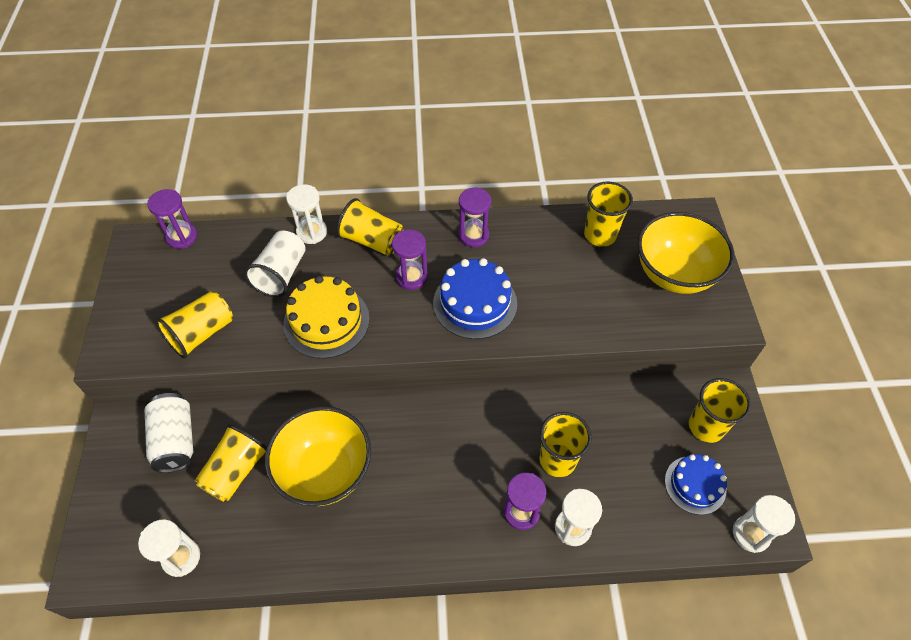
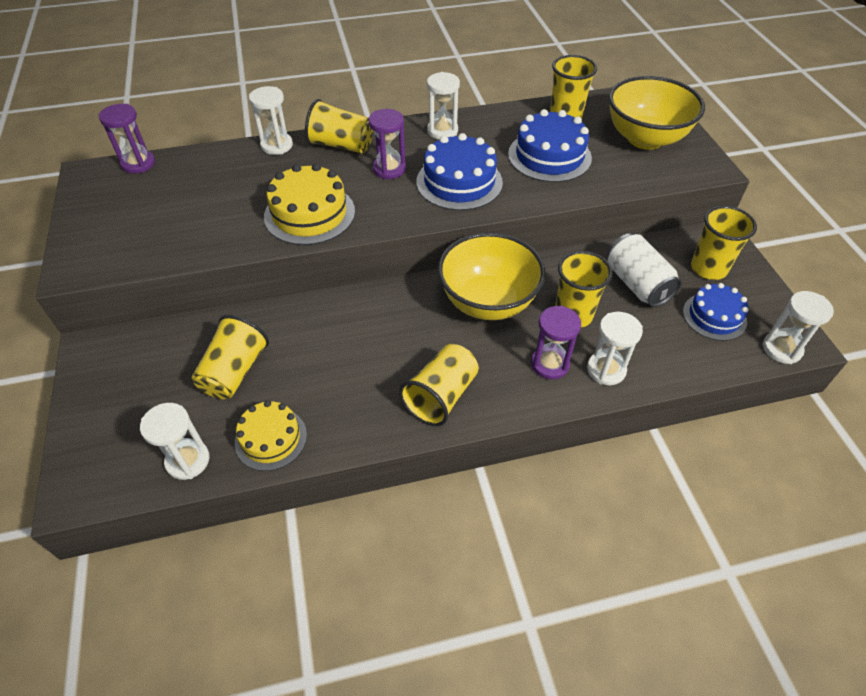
camera: 10 degrees left, 5 degrees down
white can [145,393,193,473] -> white can moved to [607,233,682,307]
yellow cup [155,291,233,359] -> yellow cup moved to [399,344,479,426]
white cup [244,230,306,297] -> none
yellow bowl [265,406,371,506] -> yellow bowl moved to [438,232,546,320]
purple hourglass [459,187,491,247] -> white hourglass [427,72,460,140]
none -> yellow cake [235,400,307,471]
none -> blue cake [508,109,592,182]

